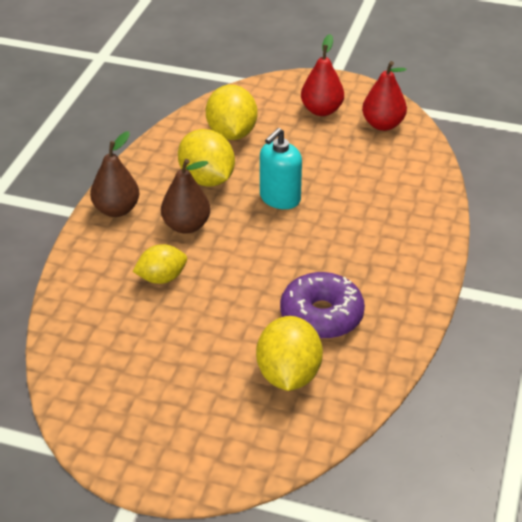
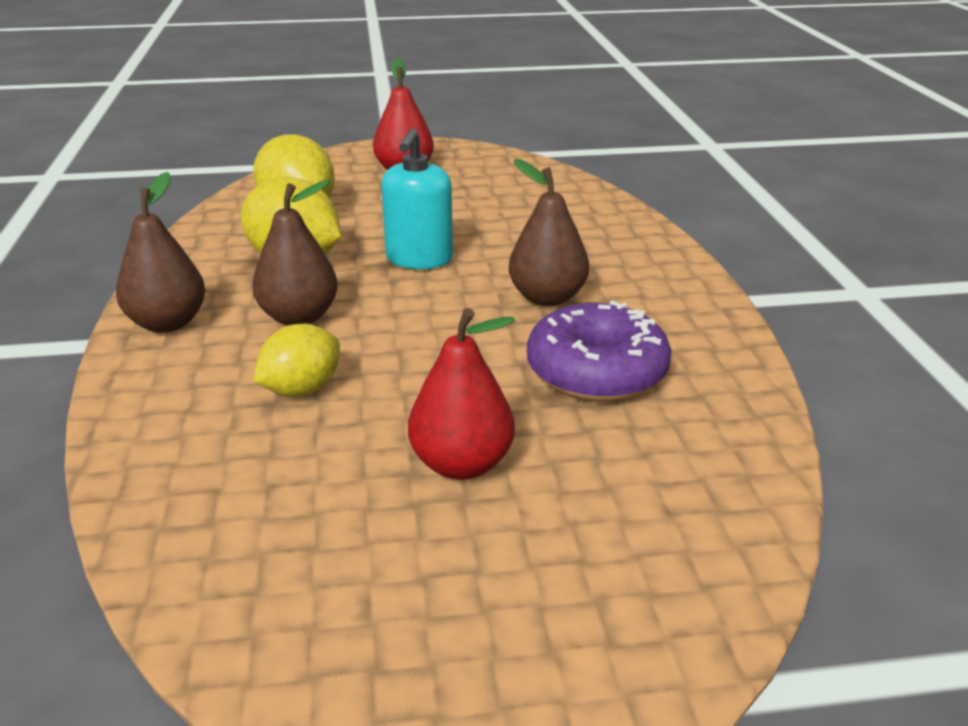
camera: 25 degrees left, 10 degrees down
yellow lemon [256,316,323,391] -> none
red pear [362,61,407,131] -> red pear moved to [408,308,515,480]
none -> brown pear [509,159,589,306]

